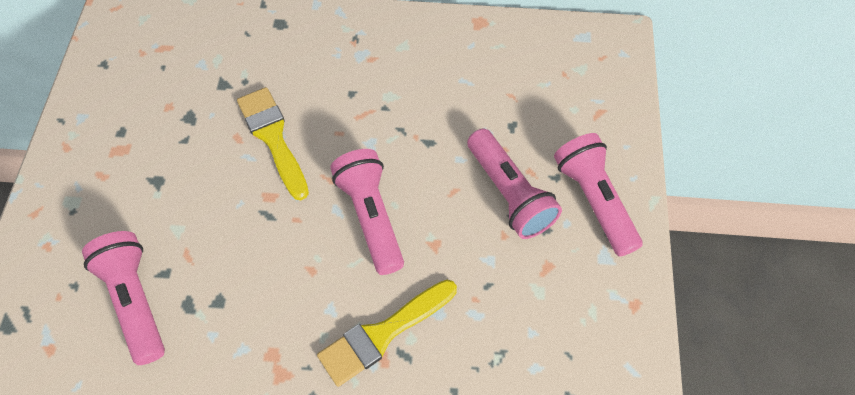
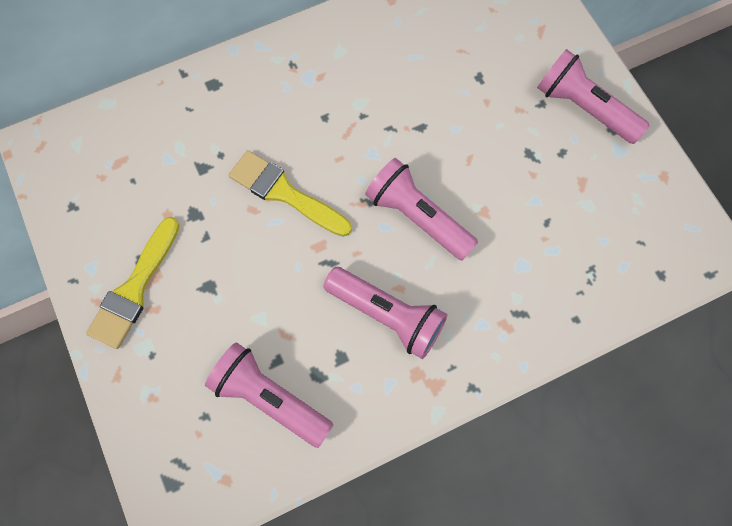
camera: 30 degrees left, 10 degrees up
yellow brush [317,280,457,387] -> yellow brush moved to [86,217,180,349]
pink flashlight [467,129,562,239] -> pink flashlight moved to [324,267,447,359]

